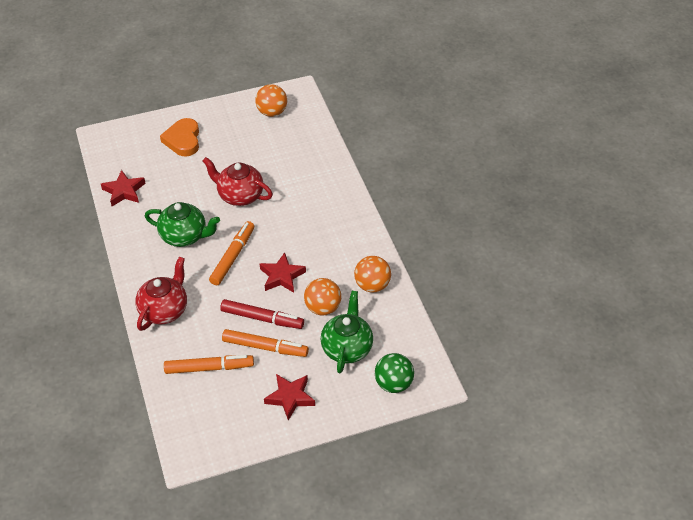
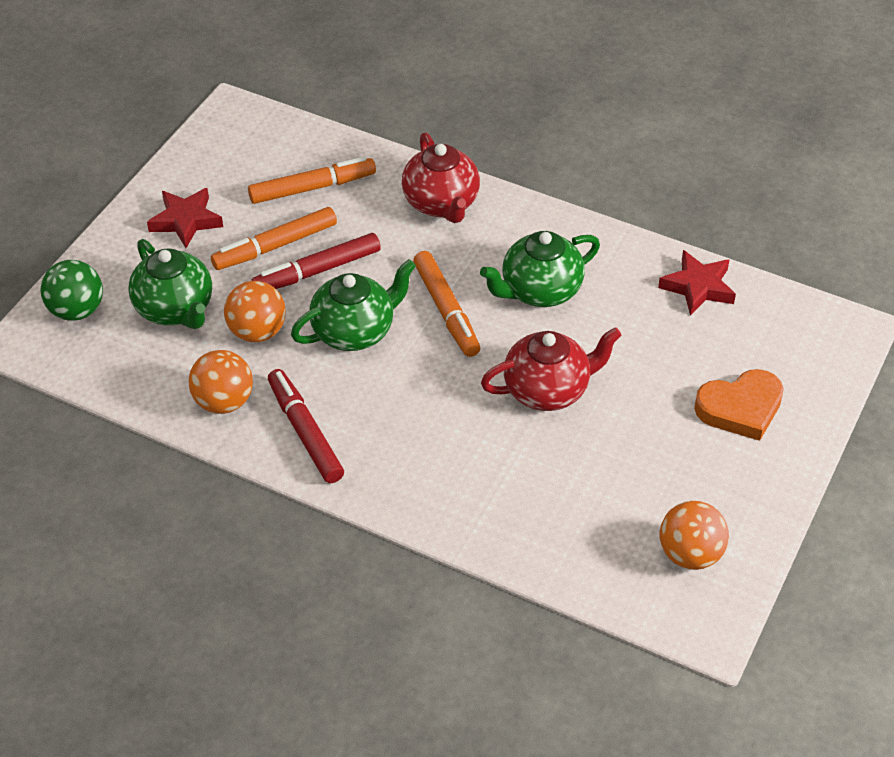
camera: 135 degrees right, 0 degrees up
orange heart [160,118,199,157] -> orange heart turned 120 degrees clockwise [694,369,784,441]
orange marker [164,355,254,374] -> orange marker turned 150 degrees counterclockwise [248,157,376,204]
red star [260,252,306,293] -> green teapot [291,259,416,351]
none -> red marker [268,369,344,483]

